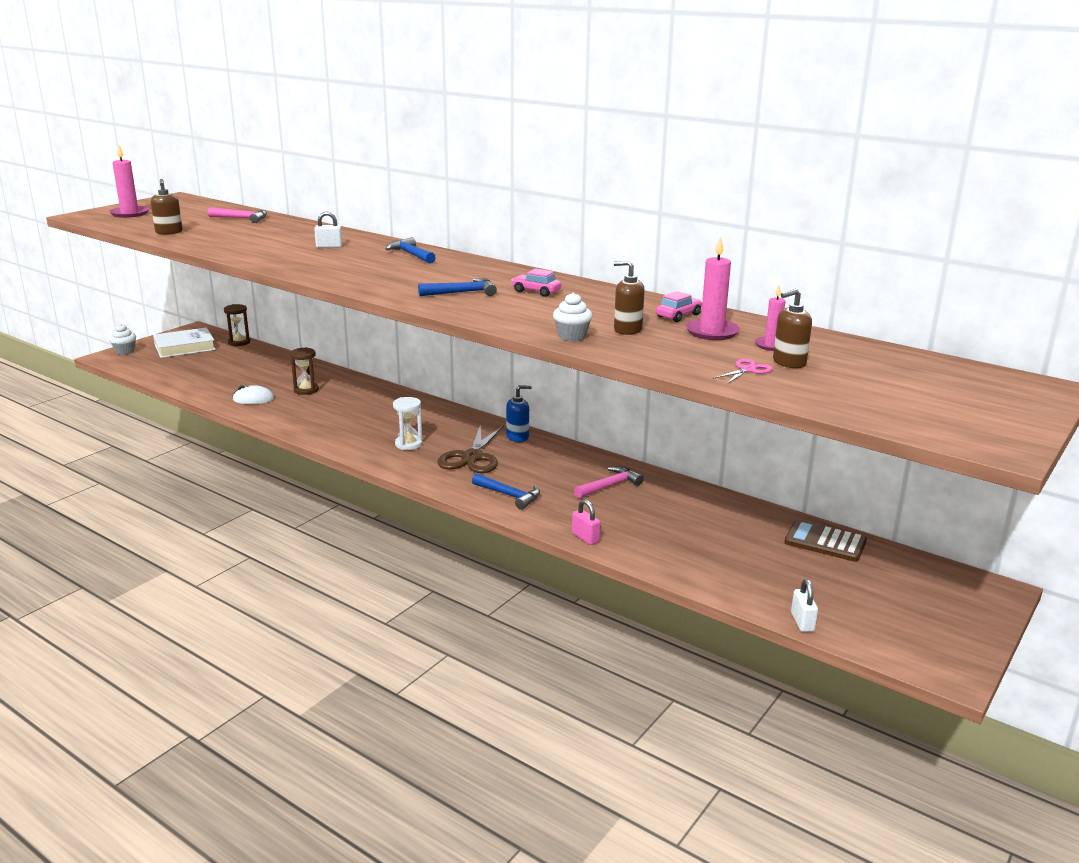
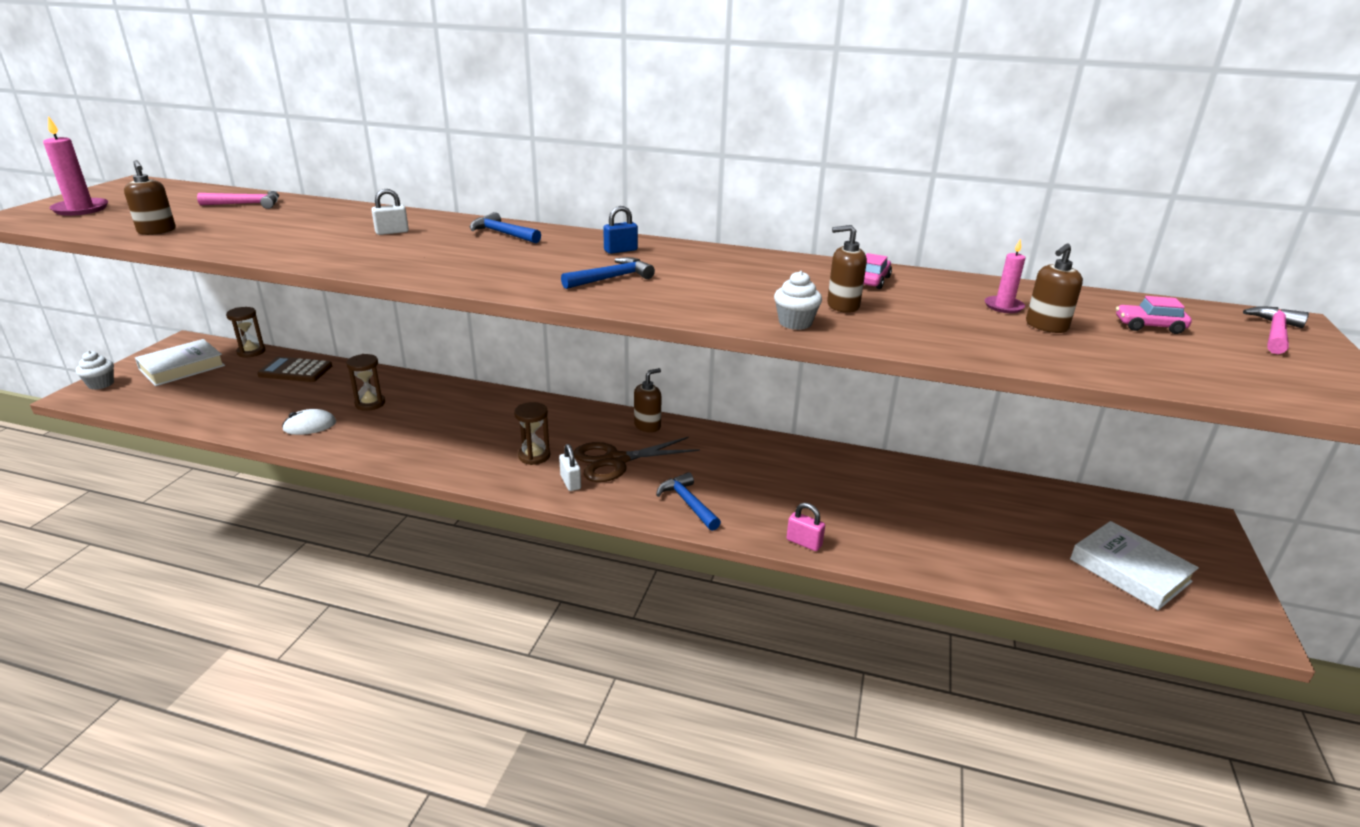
camera: 20 degrees left, 5 degrees up
white hourglass [393,397,423,450] -> brown hourglass [514,402,550,465]
brown scissors [438,424,504,473] -> brown scissors turned 75 degrees clockwise [574,437,700,482]
blue hammer [472,473,540,510] -> blue hammer turned 135 degrees counterclockwise [656,472,721,531]
blue soap dispenser [506,385,531,442] -> brown soap dispenser [634,368,661,432]
pink car [511,269,561,297] -> pink car moved to [1116,296,1192,334]
pink hammer [574,466,644,498] -> pink hammer moved to [1243,306,1309,354]
pink candle [686,236,740,340] -> none
pink scissors [713,359,773,384] -> none
brown calculator [784,520,867,562] -> brown calculator moved to [257,357,332,382]
white padlock [791,579,818,632] -> white padlock moved to [559,444,581,491]
none -> blue padlock [603,206,638,254]
none -> white book [1070,521,1199,610]

